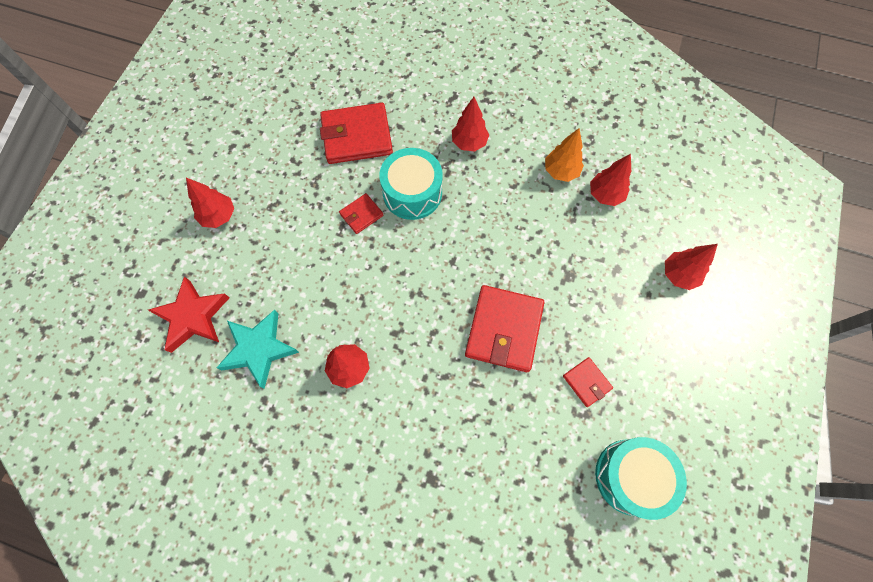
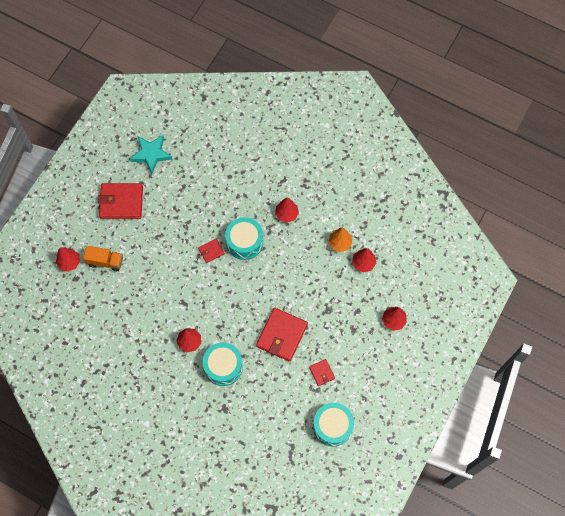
camera: 10 degrees right, 0 degrees up
red star [148,277,229,353] -> none
red tree [186,178,234,228] -> red tree moved to [56,247,80,272]
turquoise star [217,310,299,389] -> turquoise star moved to [130,135,173,174]
red wallet [320,103,393,164] -> red wallet moved to [98,183,143,219]
none -> orange truck [83,246,123,271]
none -> turquoise drum [203,343,243,386]

